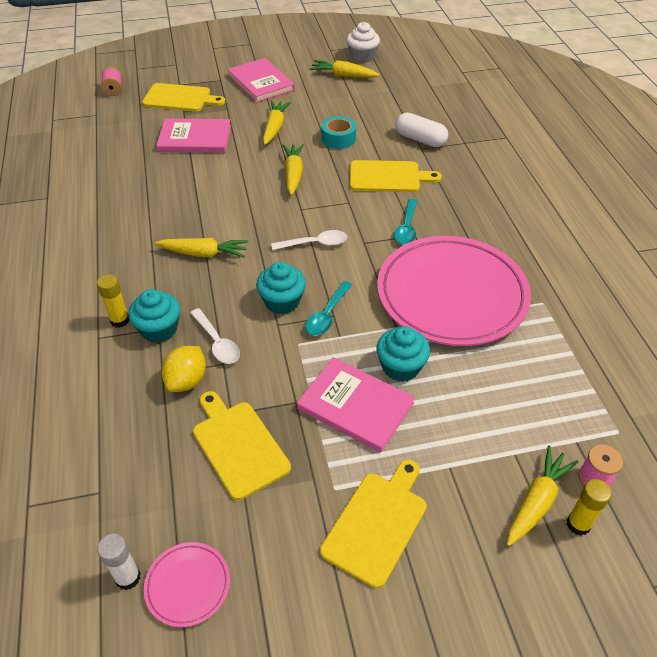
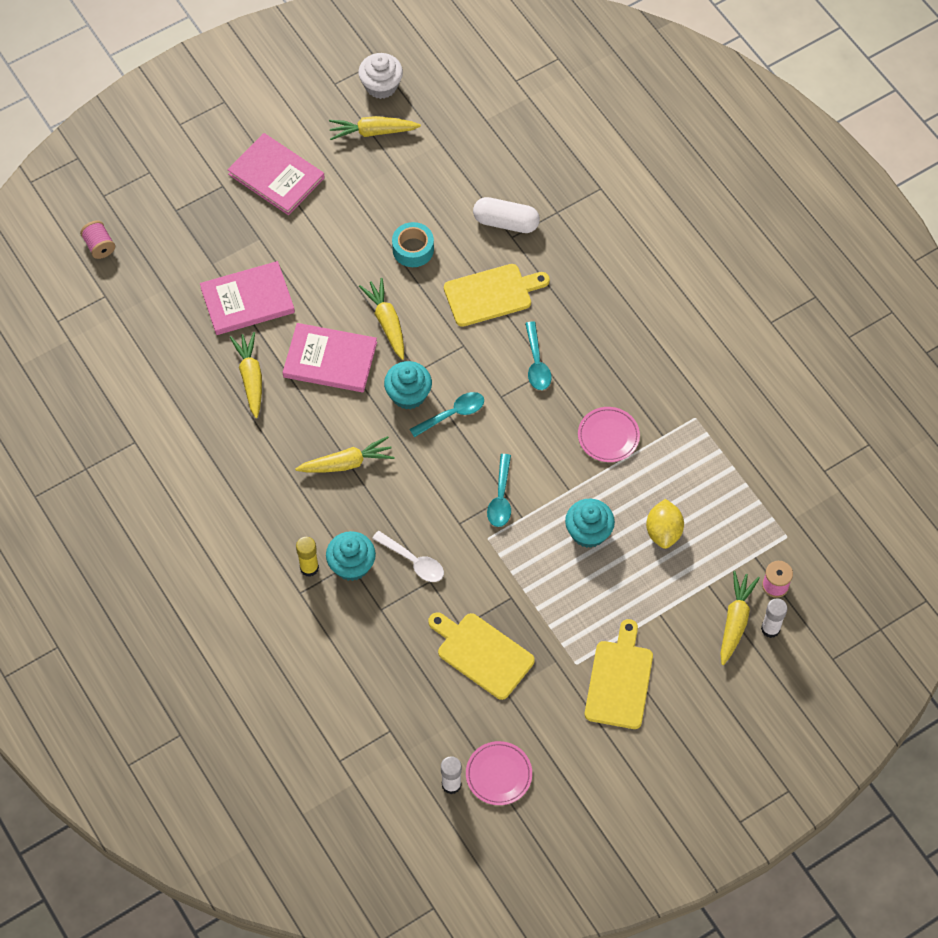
camera: 20 degrees left, 15 degrees up
yellow cutting board [142,83,226,111] -> none
yellow lemon [162,346,206,392] -> yellow lemon moved to [646,499,684,549]
turquoise cupcake [256,262,306,314] -> turquoise cupcake moved to [384,361,432,410]
yellow carrot [263,101,291,145] -> yellow carrot moved to [230,332,262,418]
white spoon [271,230,347,250] -> turquoise spoon [410,392,484,437]
pink book [297,357,415,453] -> pink book moved to [283,323,377,392]
pink plate [377,236,531,346] -> pink plate [578,407,640,462], size x0.41
yellow glue stick [567,479,612,536] -> white glue stick [761,598,788,638]

